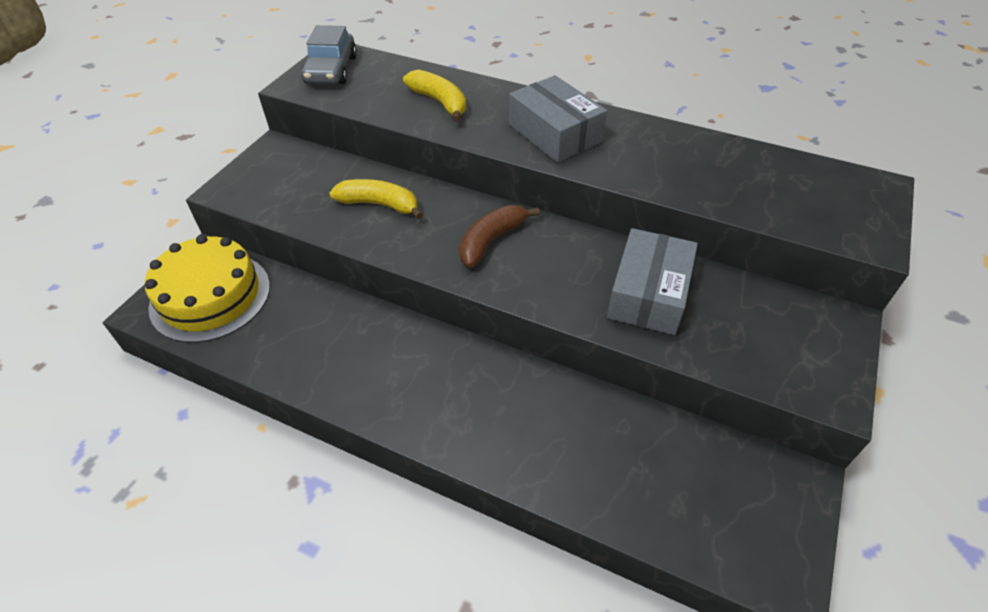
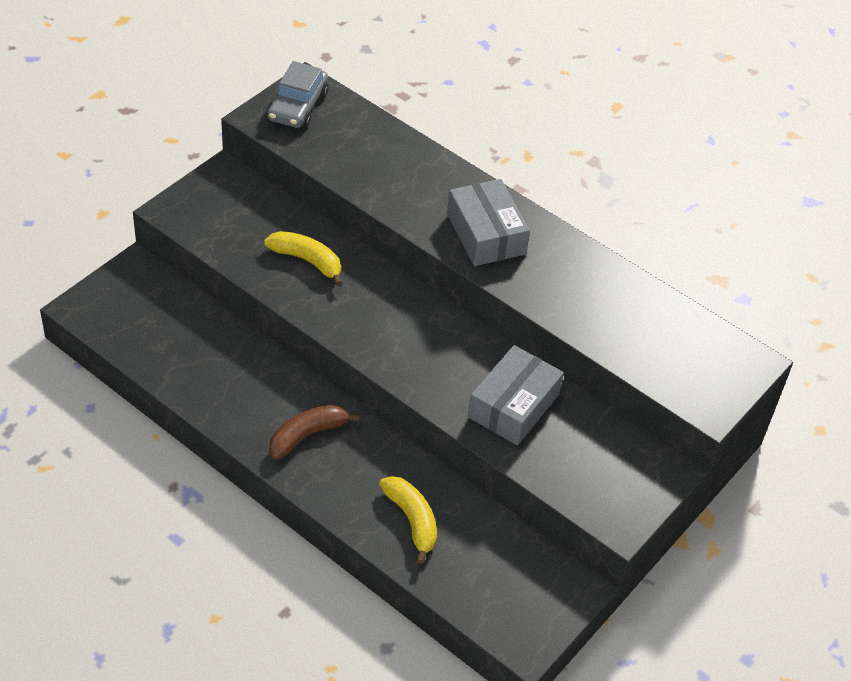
camera: 10 degrees right, 0 degrees up
yellow cake [145,235,270,343] -> none
yellow banana [403,70,466,122] -> yellow banana moved to [379,476,437,564]
brown banana [459,205,540,268] -> brown banana moved to [269,405,360,460]

